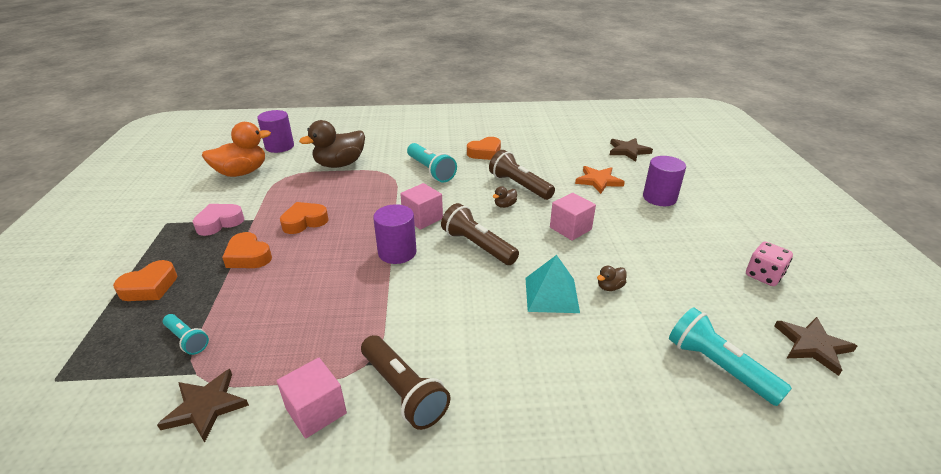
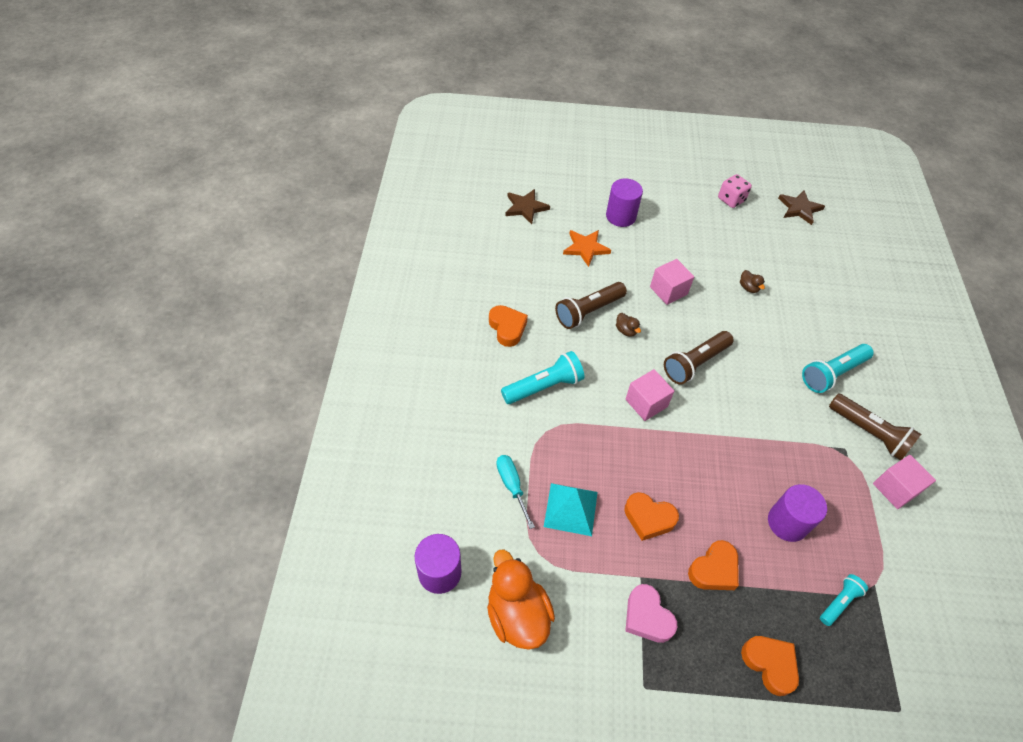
camera: 85 degrees left, 20 degrees up
brown star [157,369,249,443] -> none
orange heart [280,202,329,234] -> orange heart turned 45 degrees counterclockwise [624,492,679,541]
brown duck [299,120,365,168] -> turquoise screwdriver [496,455,535,529]
brown flashlight [361,335,450,430] -> brown flashlight turned 75 degrees clockwise [829,394,921,461]
purple cylinder [373,204,417,264] -> purple cylinder moved to [768,484,827,542]
turquoise pyramid [525,255,580,313] -> turquoise pyramid moved to [544,483,598,536]
turquoise flashlight [669,307,792,406] -> turquoise flashlight moved to [802,344,874,393]

